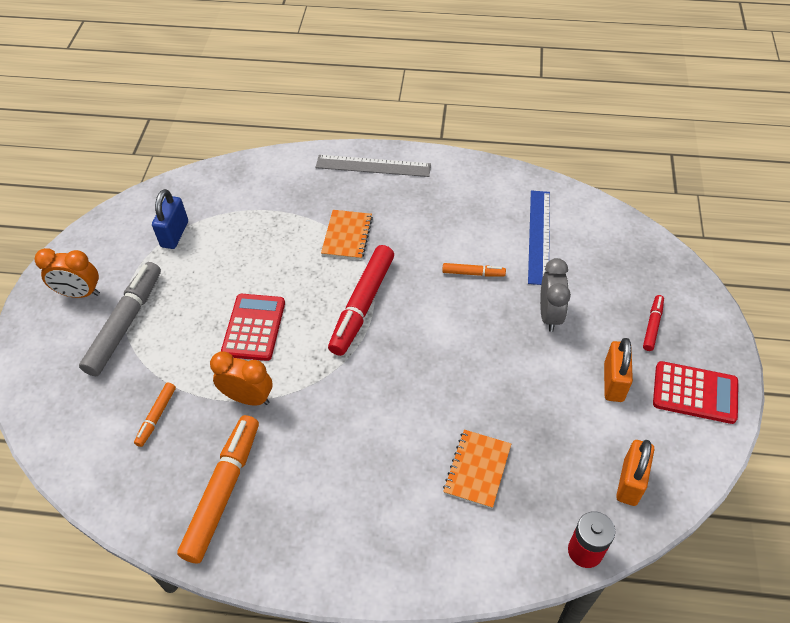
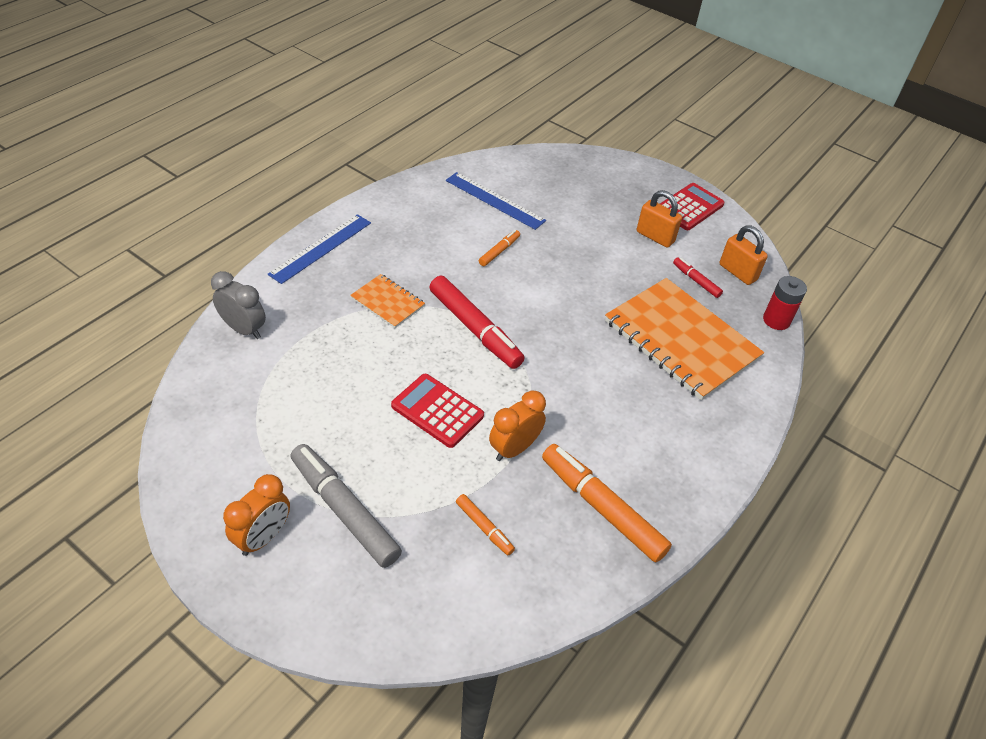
camera: 65 degrees left, 5 degrees down
blue padlock [152,189,188,249] -> none
grey ruler [316,155,431,177] -> blue ruler [268,214,371,284]
orange notebook [443,430,511,509] -> orange notebook [605,278,764,400], size x2.10
grey clock [540,258,571,332] -> grey clock moved to [211,271,266,339]
red marker [643,295,664,351] -> red marker moved to [673,257,723,298]

